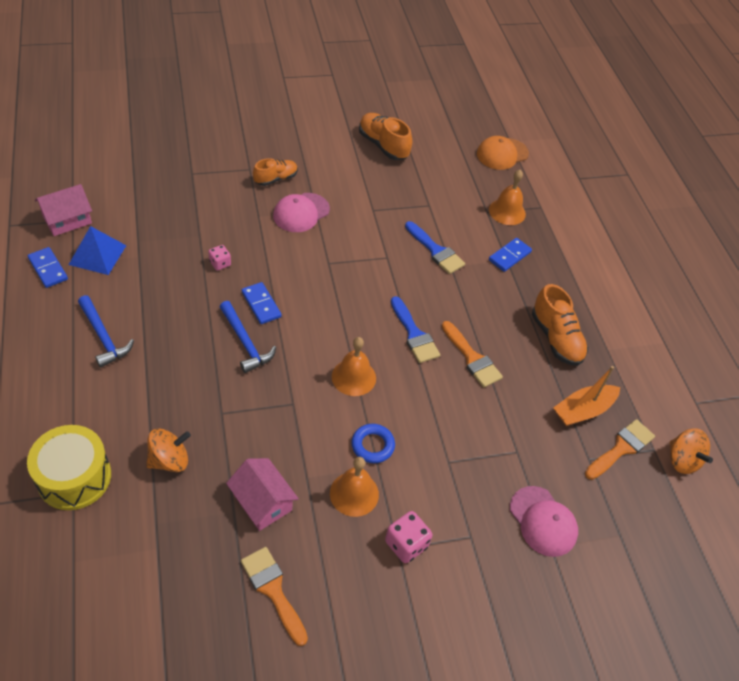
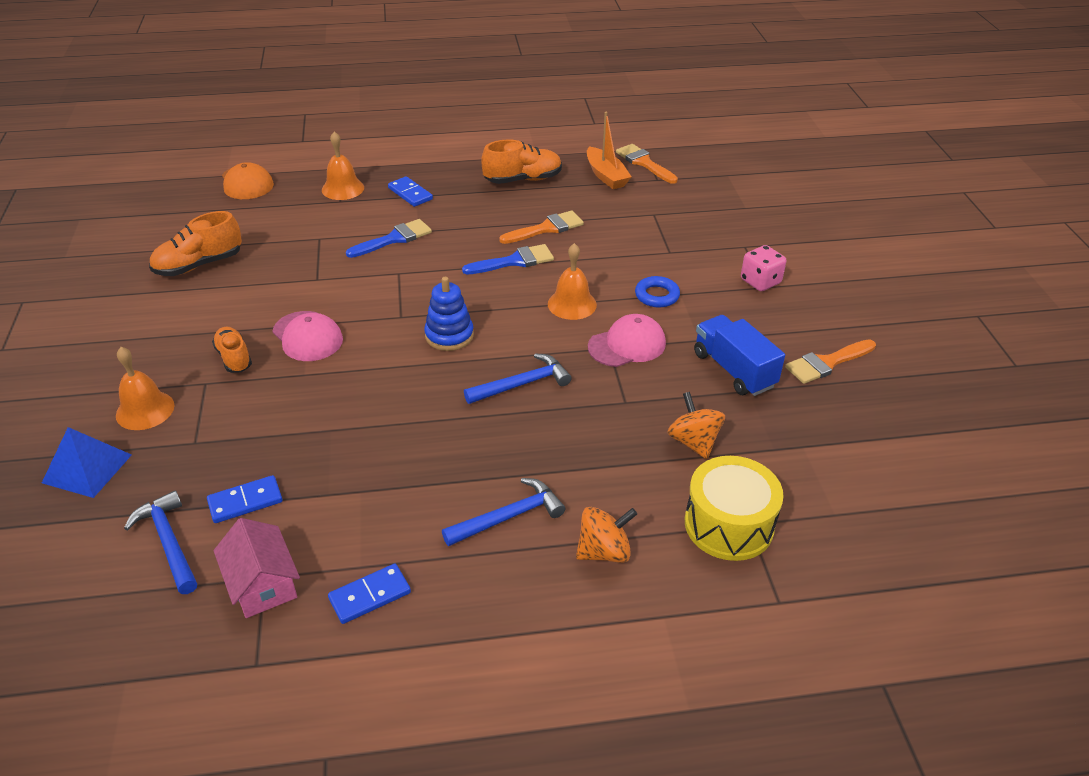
camera: 80 degrees left, 10 degrees down
blue pyramid [69,226,127,275] -> blue pyramid moved to [42,427,131,498]
pink dice [208,245,231,271] -> none
pink house [226,458,299,531] -> blue truck [694,315,785,396]
blue domino [242,282,282,324] -> blue domino moved to [207,475,283,523]
orange bell [330,457,379,517] -> orange bell moved to [116,347,174,430]
pink cap [510,486,578,557] -> pink cap moved to [588,314,666,367]
orange spinning top [669,428,713,474] -> orange spinning top moved to [576,507,637,563]
none -> blue hammer [124,490,197,594]
none -> blue stacking toy [424,277,474,351]

